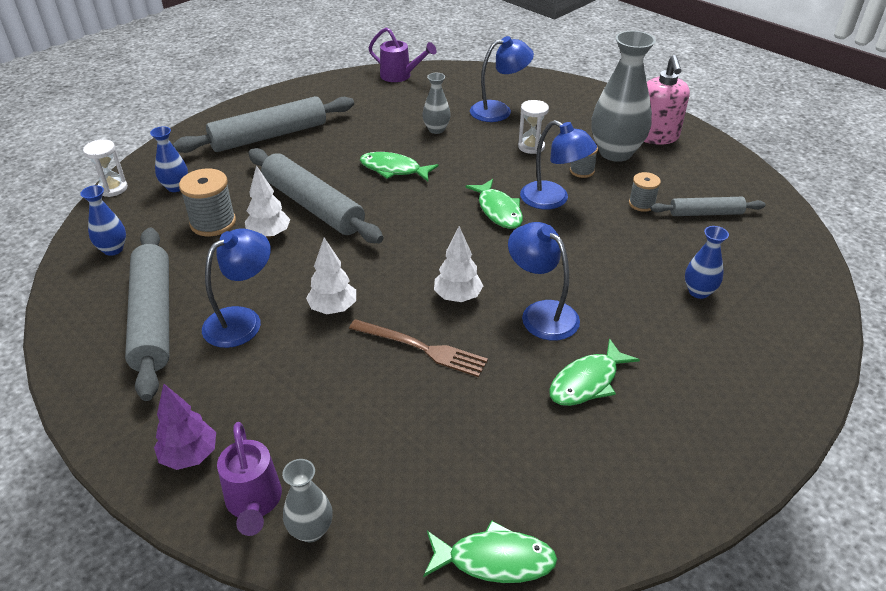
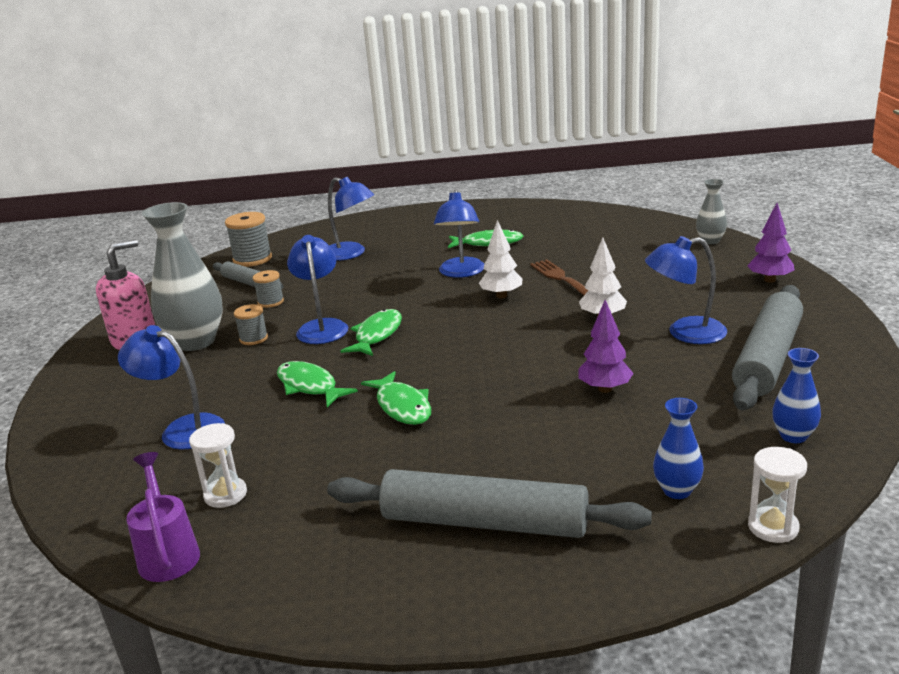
camera: 135 degrees left, 15 degrees down
grey spool [179,169,236,236] -> grey spool moved to [225,212,272,267]
purple watering can [217,422,282,536] -> none
white tree [245,165,290,238] -> purple tree [579,300,634,393]
grey rolling pin [249,148,383,243] -> none
grey vase [423,73,451,134] -> none
green fish [423,520,557,583] -> green fish moved to [277,361,358,407]
white hourglass [518,100,549,154] -> white hourglass moved to [189,423,247,508]
blue vase [685,226,729,299] -> blue lamp [328,177,374,260]

